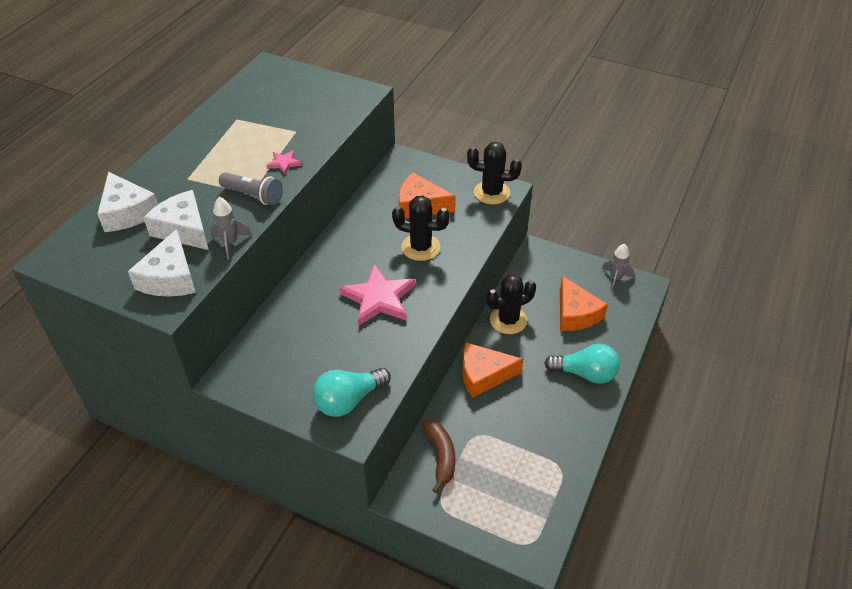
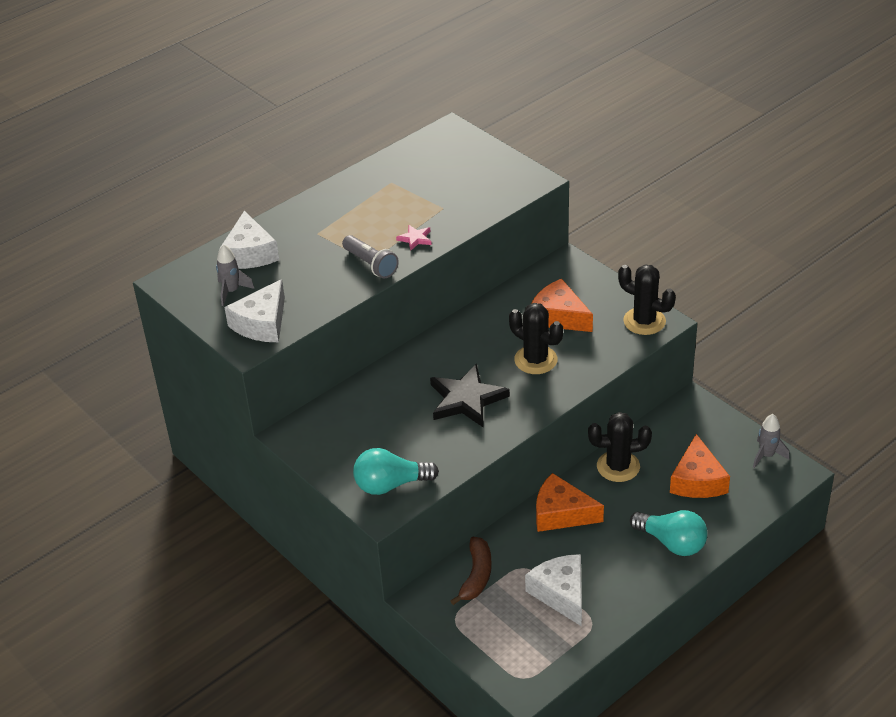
camera: 25 degrees right, 5 degrees down
white cheese [143,190,209,250] -> white cheese moved to [525,554,582,626]
grey rocket [210,197,252,260] -> grey rocket moved to [216,244,255,306]
pink star [339,264,415,326] -> black star [430,364,510,427]

